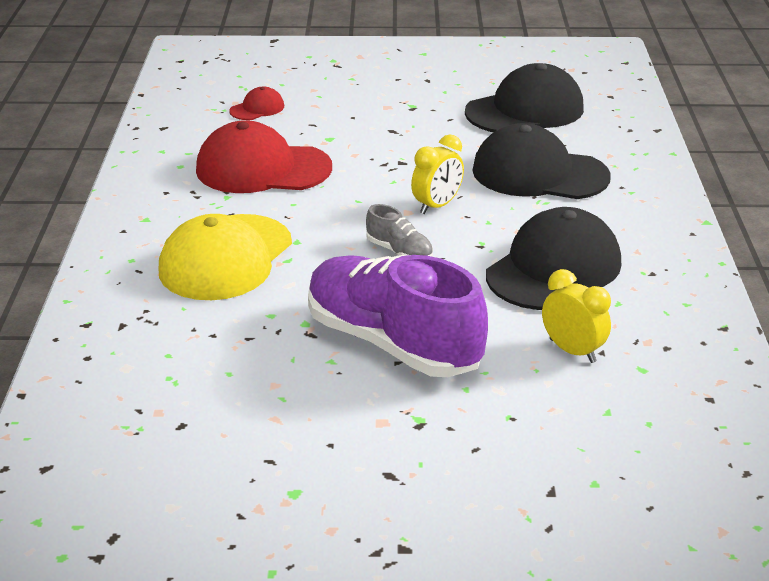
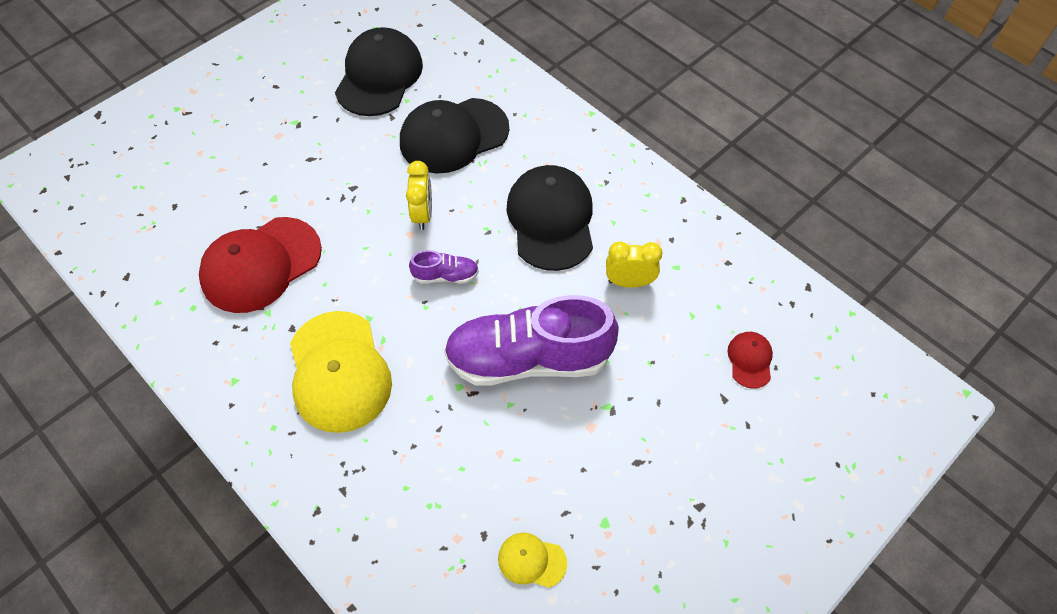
camera: 45 degrees left, 25 degrees up
red cap [229,87,284,120] -> red cap moved to [727,332,773,389]
grey shoe [366,204,433,257] -> purple shoe [409,250,479,283]
none -> yellow cap [498,533,567,588]

